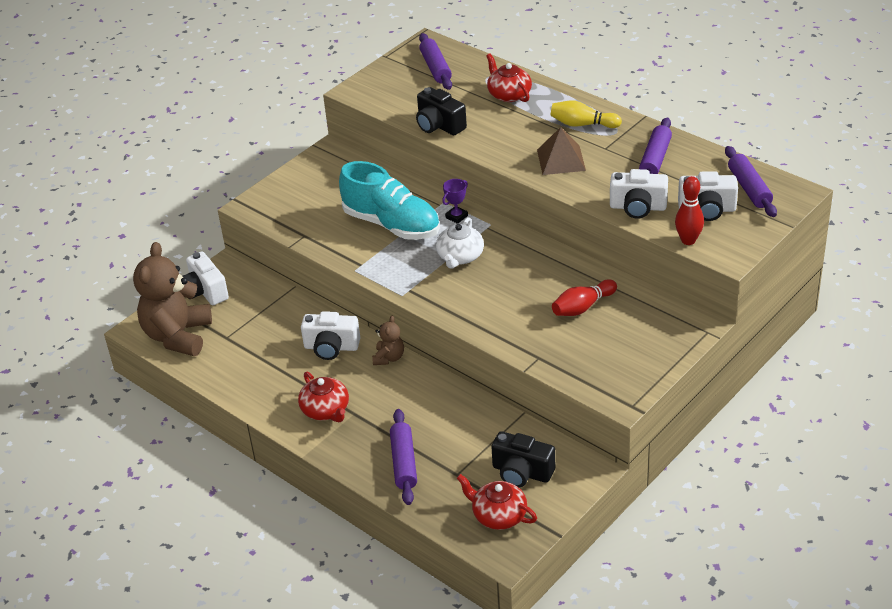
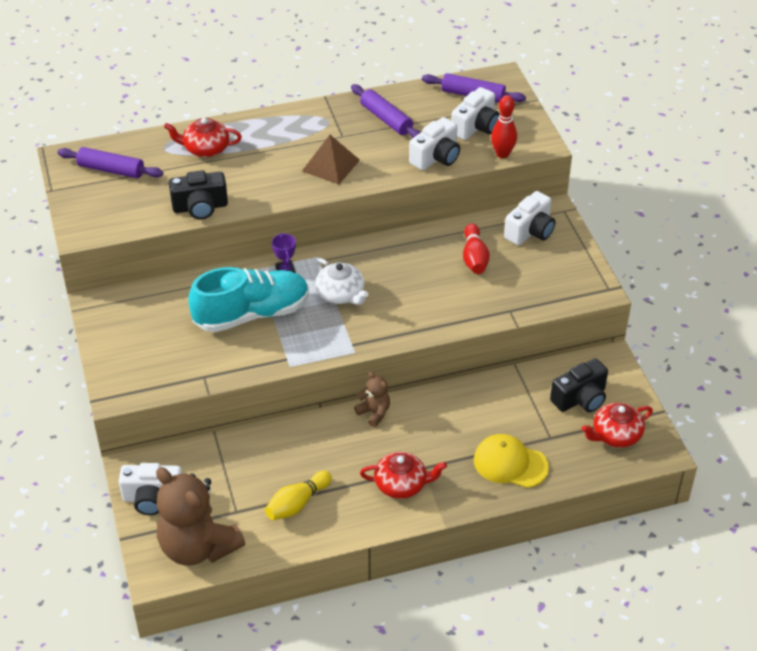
camera: 60 degrees left, 5 degrees up
white camera [301,311,360,360] -> white camera moved to [504,191,555,245]
purple rolling pin [390,409,417,505] -> yellow cap [474,434,549,488]
yellow bowling pin [550,100,622,128] -> yellow bowling pin moved to [265,471,332,520]

